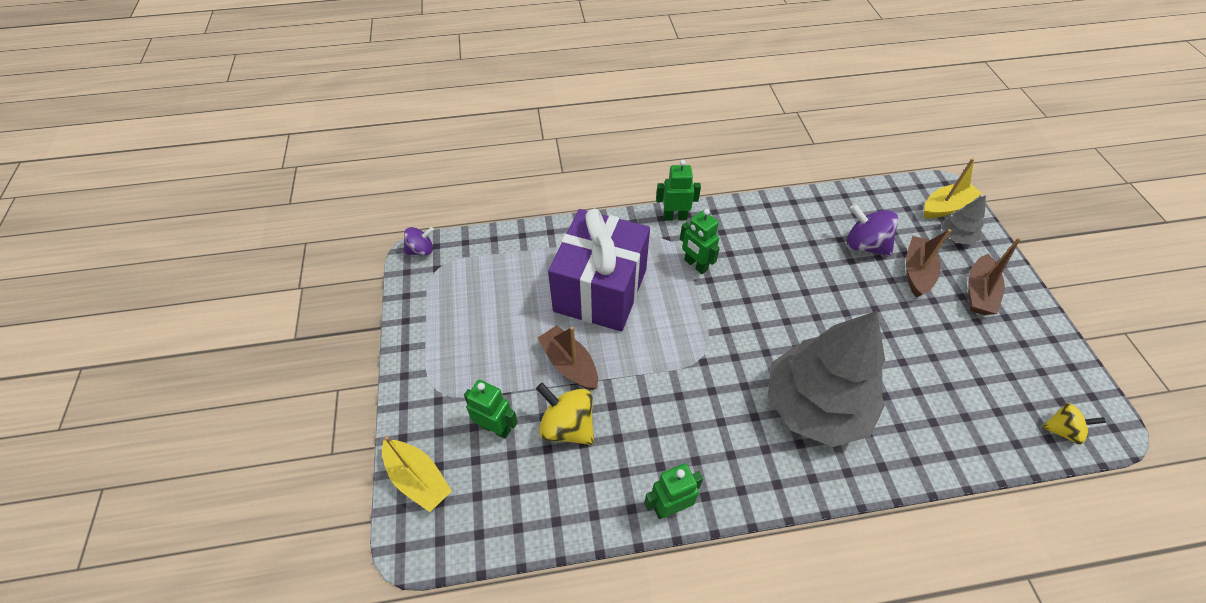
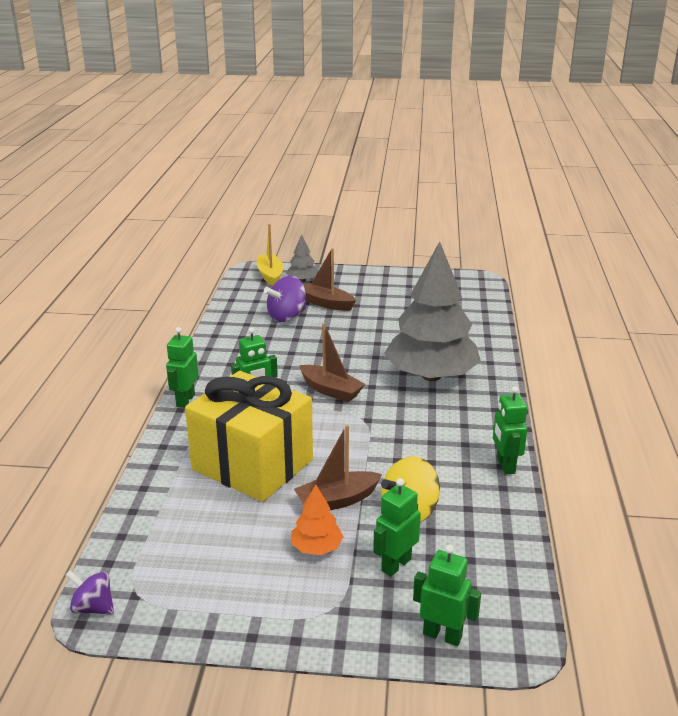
camera: 75 degrees left, 25 degrees down
yellow boat [382,436,452,512] -> green robot [413,545,481,646]
purple spinning top [404,227,434,255] -> purple spinning top turned 60 degrees counterclockwise [66,570,114,615]
purple gift [548,208,650,331] -> yellow gift [185,371,313,502]
brown boat [968,237,1021,315] -> brown boat moved to [299,323,365,402]
yellow spinning top [1042,403,1106,445] -> none
none -> orange tree [291,484,344,555]

